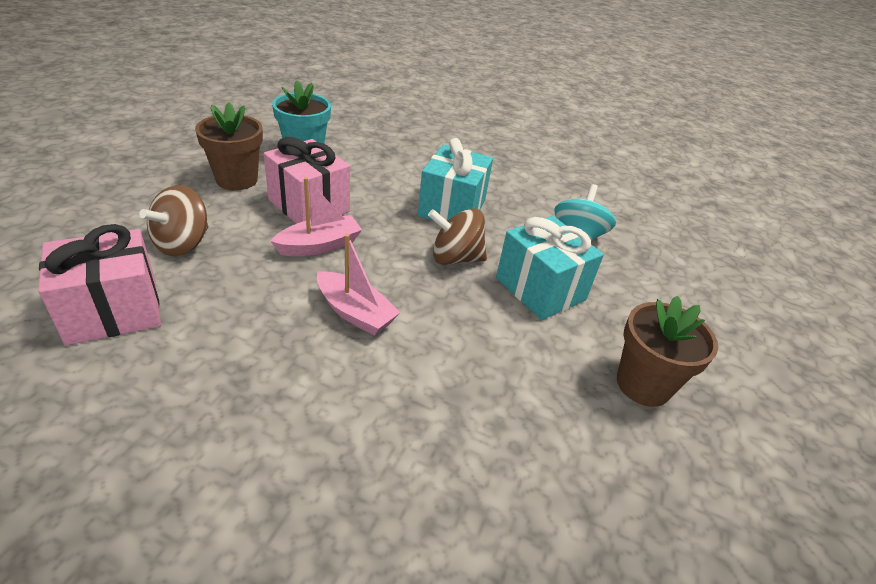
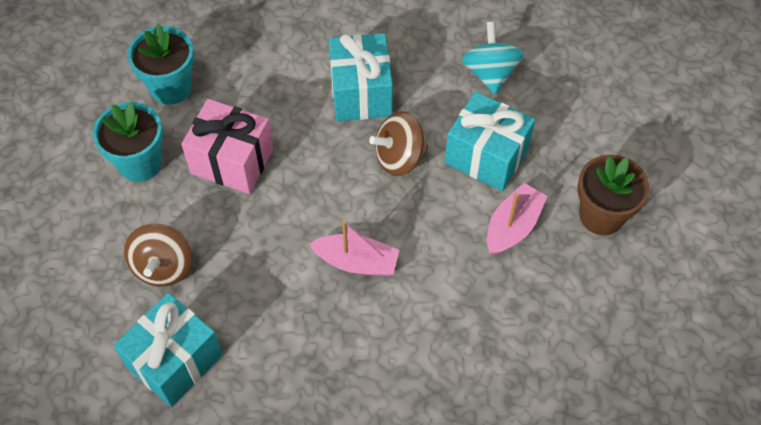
camera: 20 degrees left, 20 degrees up
pink gift [38,224,161,345] -> turquoise gift [114,293,223,407]
brown flower pot [195,102,263,190] -> turquoise flower pot [93,101,163,182]
pink boat [270,177,362,256] -> pink boat moved to [487,183,548,255]

